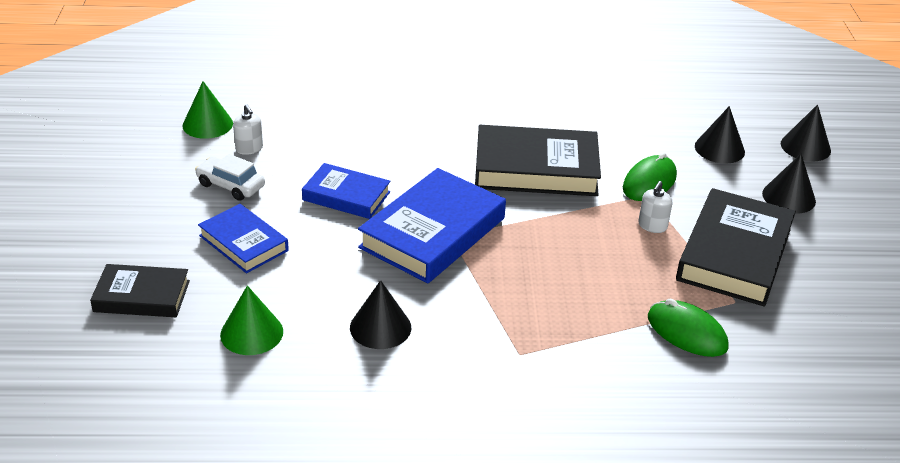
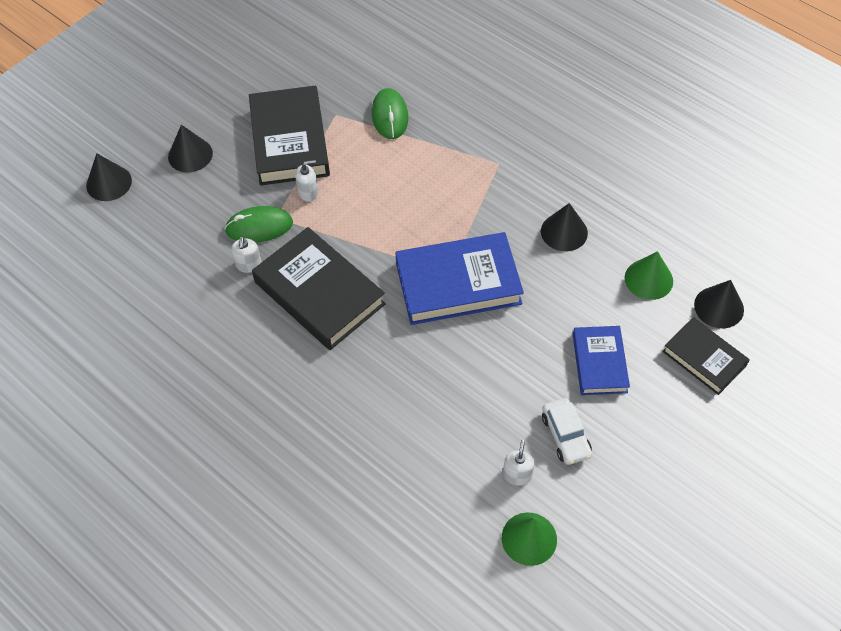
camera: 135 degrees left, 20 degrees up
blue book [302,163,390,219] -> none
black book [676,188,796,307] -> black book turned 75 degrees counterclockwise [249,86,330,186]
black cone [695,106,745,163] -> black cone moved to [694,280,744,328]
none -> white soap dispenser [231,237,261,273]

